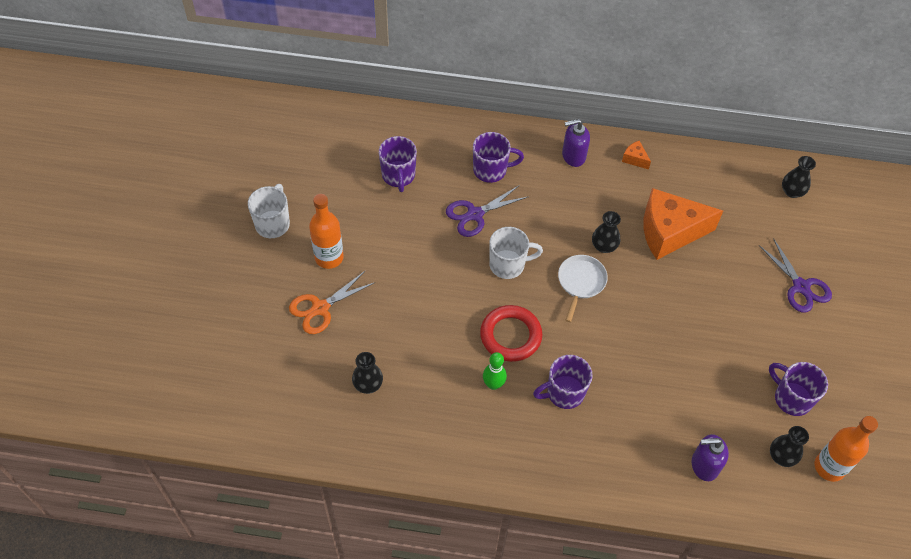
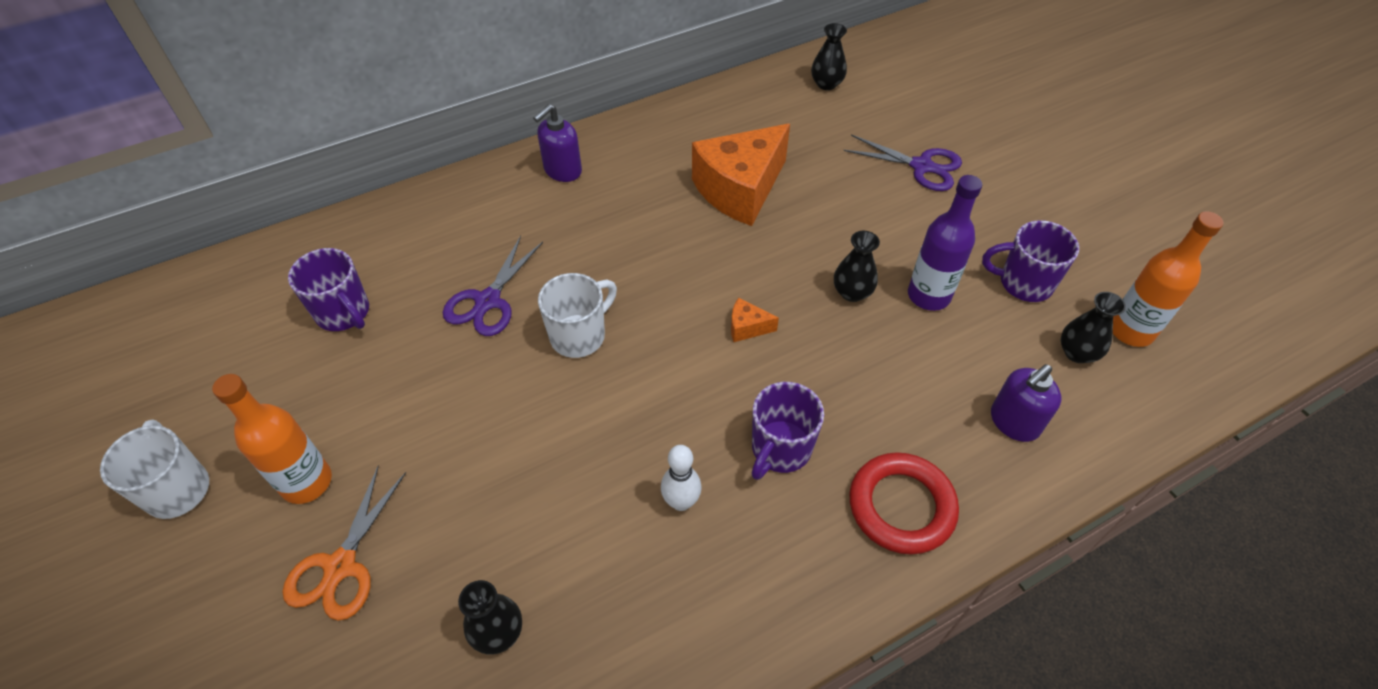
camera: 35 degrees left, 5 degrees down
purple mug [473,132,524,183] -> none
red ring [480,305,542,362] -> red ring moved to [850,452,959,554]
green bowling pin [483,352,507,390] -> white bowling pin [661,445,701,511]
white pan [558,255,608,322] -> none
black vase [592,211,621,253] -> black vase moved to [834,231,880,302]
orange cheese [622,141,651,170] -> orange cheese moved to [731,298,779,342]
none -> purple bottle [908,175,982,311]

